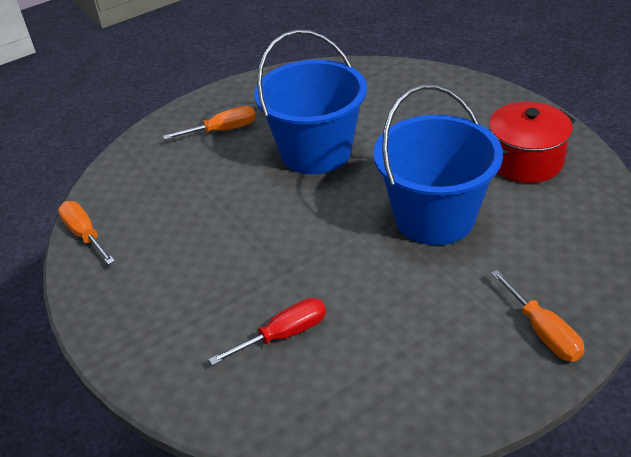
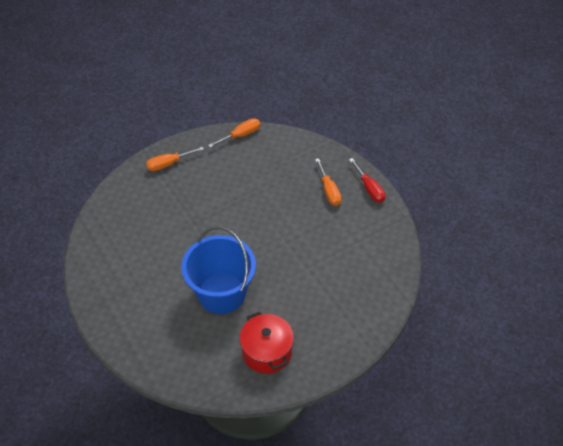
camera: 90 degrees right, 10 degrees up
red screwdriver [209,298,326,366] -> red screwdriver moved to [349,158,385,202]
blue bucket [254,30,367,174] -> none
orange screwdriver [491,270,584,362] -> orange screwdriver moved to [146,147,204,171]

